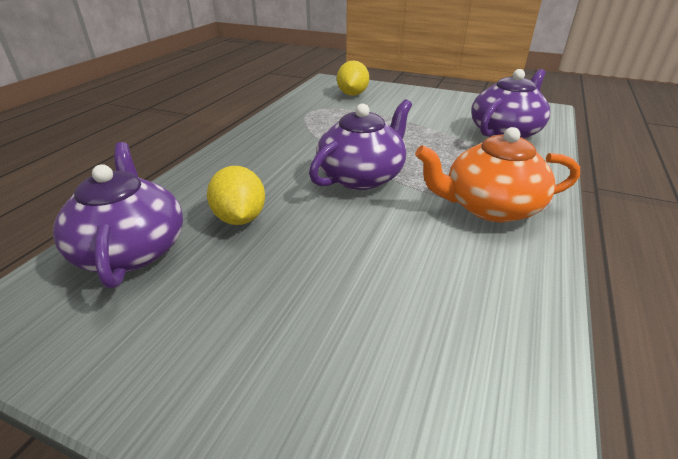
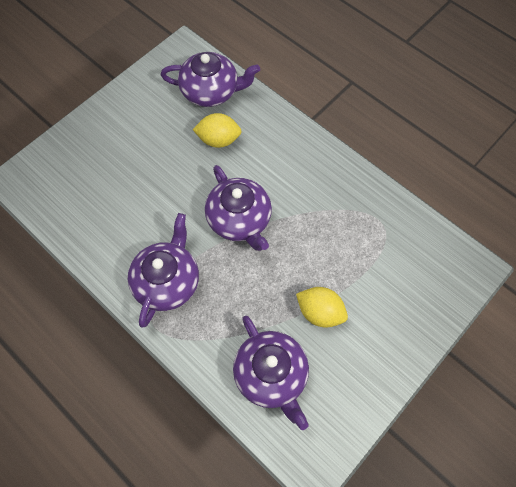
camera: 110 degrees right, 30 degrees up
yellow lemon [337,61,369,96] -> yellow lemon moved to [296,287,348,327]
orange teapot [415,127,580,222] -> purple teapot [128,213,199,328]

